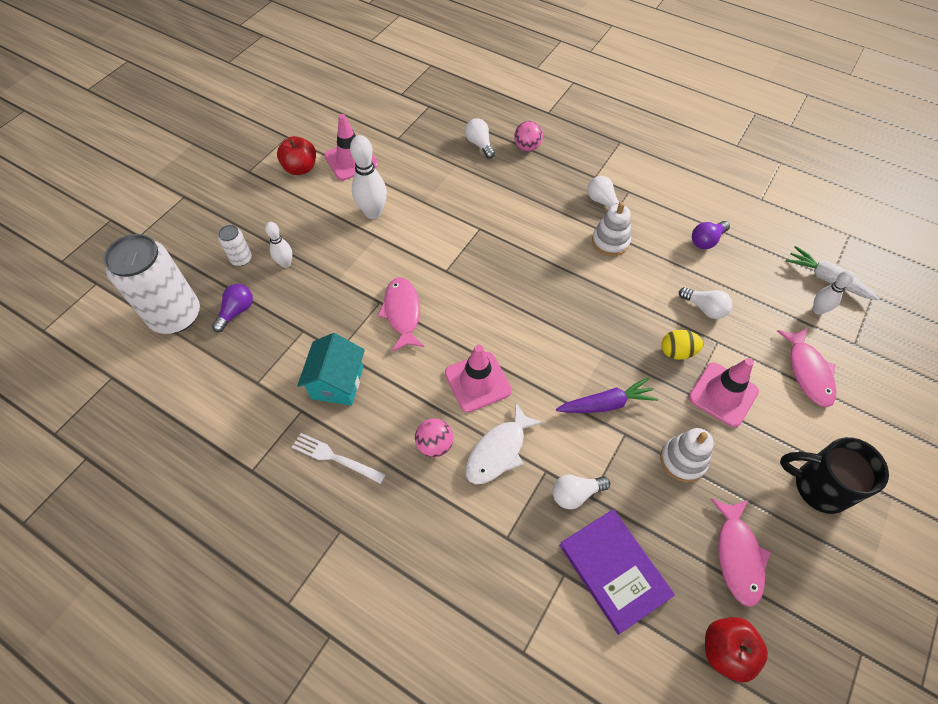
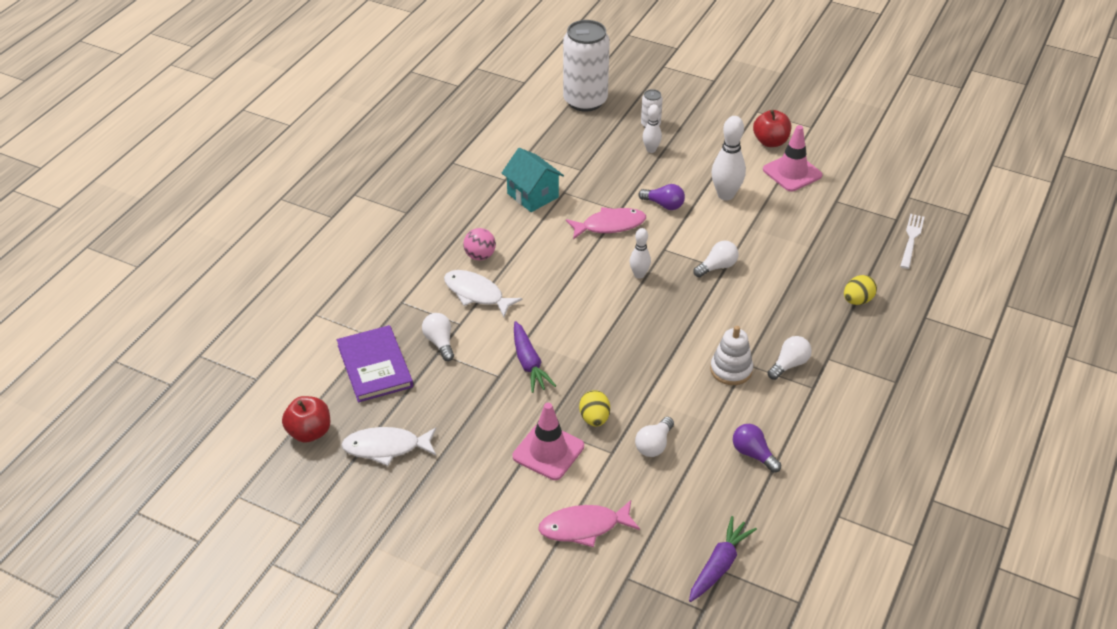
camera: 85 degrees right, 15 degrees down
purple light bulb [212,284,253,332] -> purple light bulb moved to [638,184,685,210]
white fork [292,433,386,484] -> white fork moved to [900,214,924,269]
turquoise house [297,333,365,406] -> turquoise house turned 45 degrees clockwise [502,148,564,212]
pink traffic cone [445,345,512,413] -> none
white light bulb [465,118,495,159] -> white light bulb moved to [694,241,739,277]
pink ball [514,121,543,151] -> yellow egg [844,275,877,305]
purple book [559,509,675,635] -> purple book turned 75 degrees counterclockwise [337,325,413,402]
white stacking toy [660,428,714,482] -> none
pink fish [711,499,771,607] -> white fish [341,427,436,466]
black mug [780,437,889,514] -> none
white carrot [786,246,879,300] -> purple carrot [689,516,757,602]
white bowling pin [813,270,854,315] -> white bowling pin moved to [630,228,651,279]

